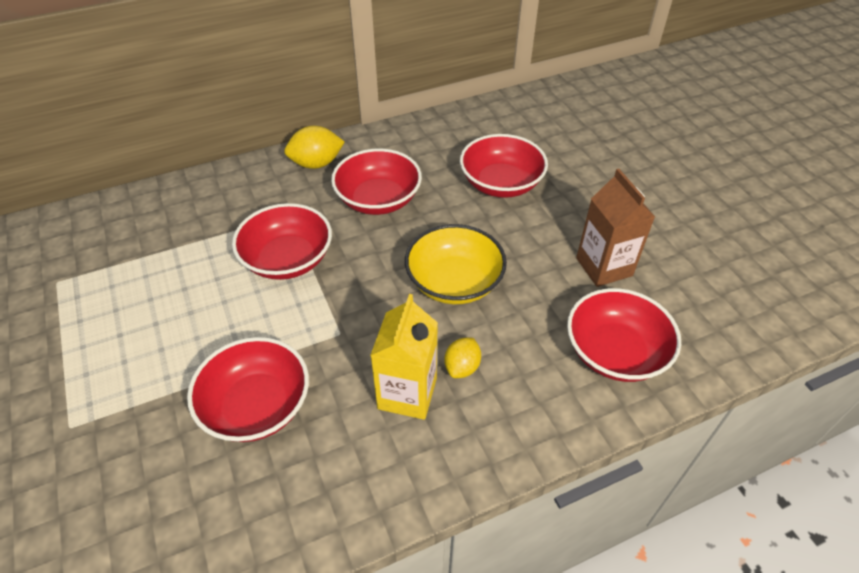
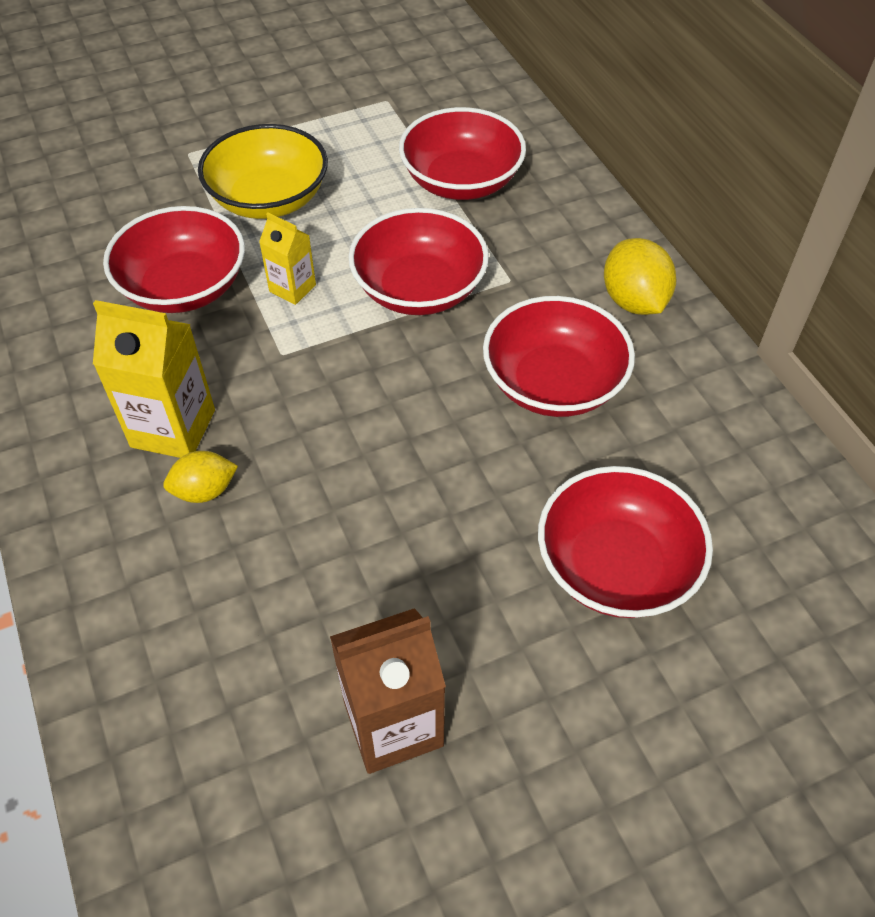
camera: 90 degrees right, 5 degrees up
yellow bowl [405,224,507,304] -> yellow bowl moved to [198,124,328,219]
yellow lemon [445,338,481,378] -> yellow lemon turned 45 degrees counterclockwise [163,451,238,503]
red bowl [567,288,681,382] -> red bowl moved to [399,107,526,200]
none -> yellow carton [259,212,316,305]

